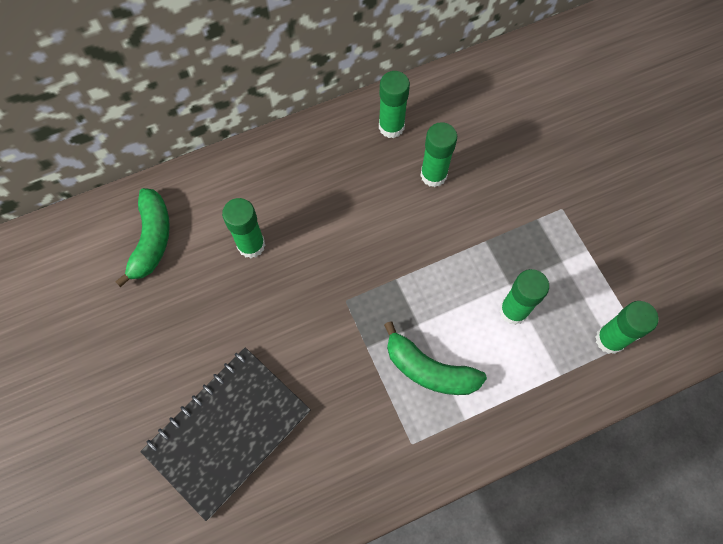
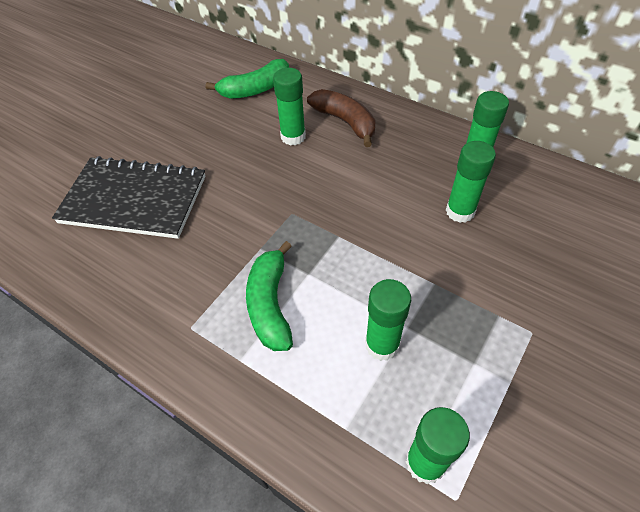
camera: 60 degrees right, 15 degrees down
none -> brown banana [307,89,376,147]

